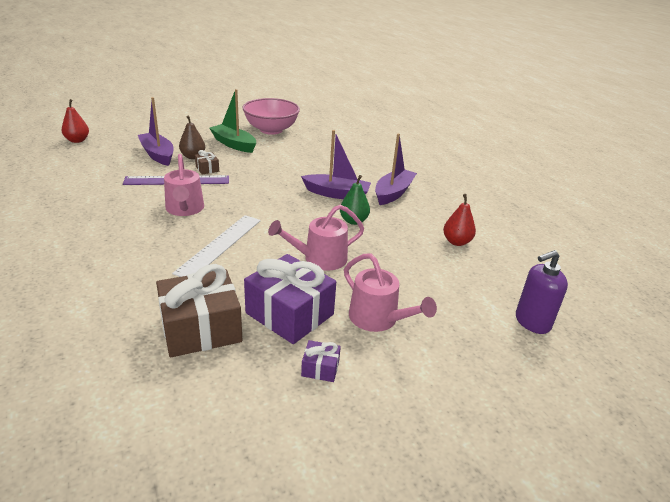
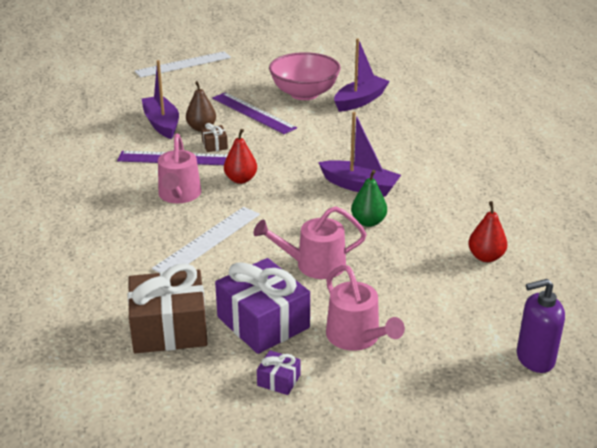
camera: 15 degrees right, 0 degrees up
red pear [61,99,89,143] -> red pear moved to [224,129,257,184]
green boat [209,89,256,153] -> purple ruler [212,92,297,134]
purple boat [375,134,417,205] -> purple boat moved to [334,38,390,112]
none -> white ruler [135,52,231,78]

